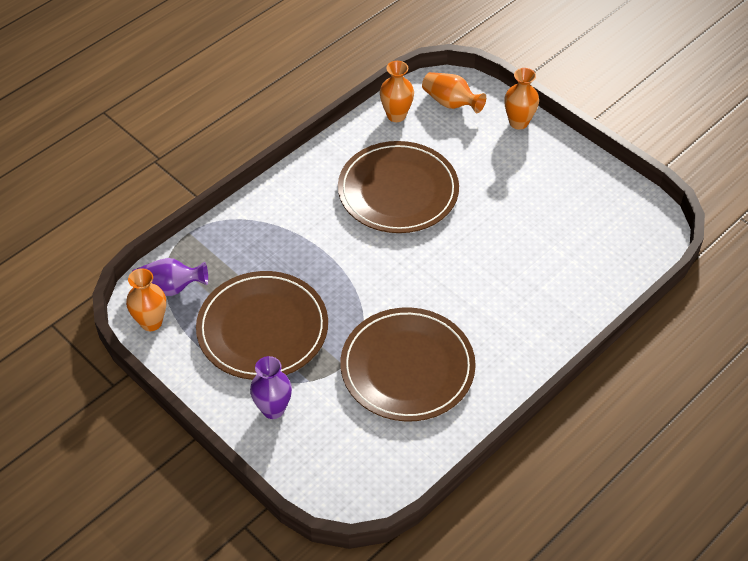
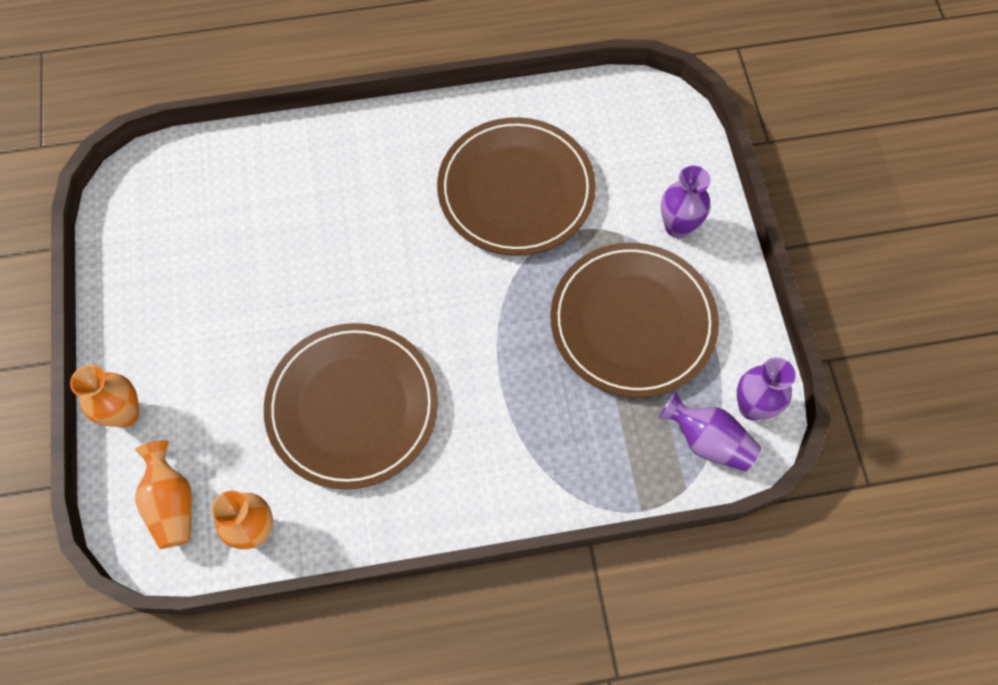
camera: 145 degrees left, 15 degrees up
orange vase [126,268,166,331] -> purple vase [737,357,796,420]

